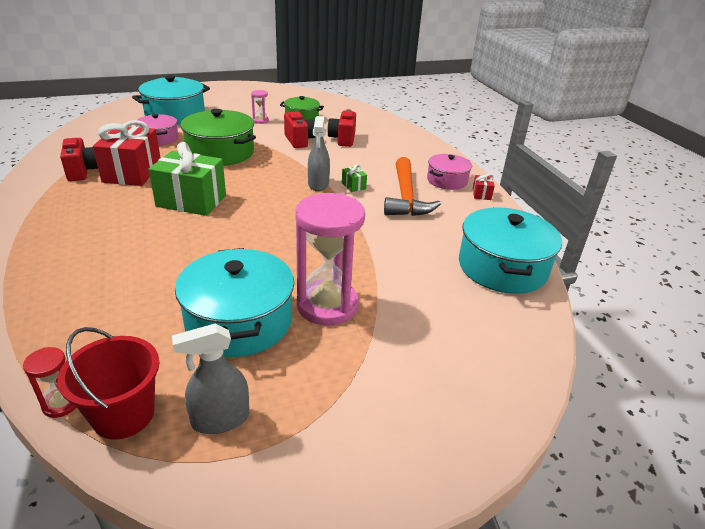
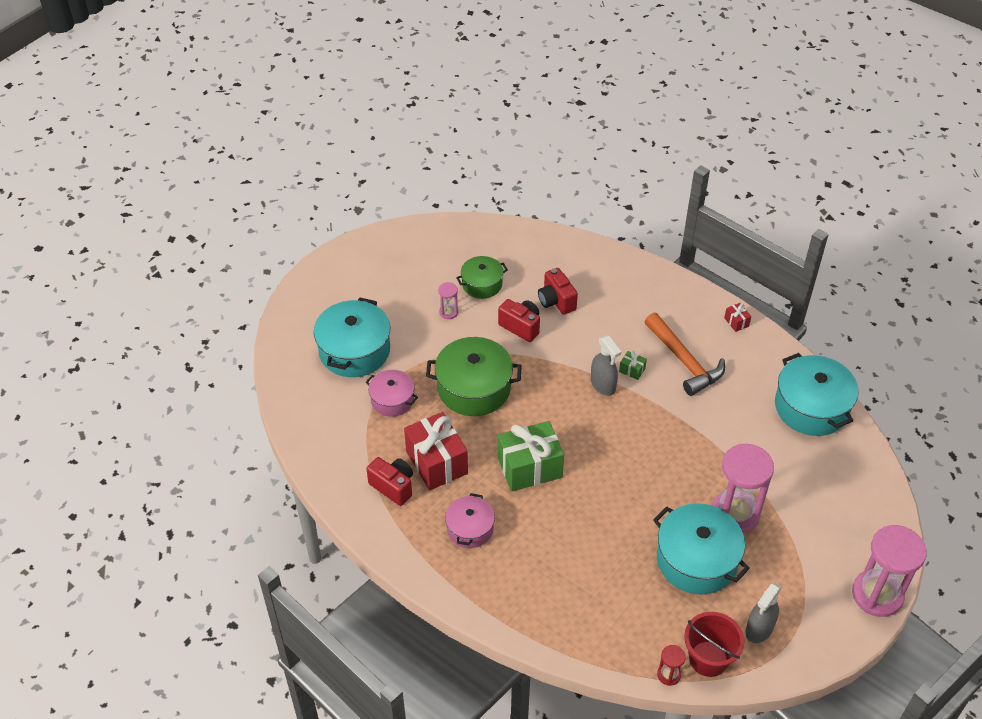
camera: 30 degrees left, 15 degrees up
pink pot [427,154,472,190] -> pink pot moved to [445,493,495,548]
none -> pink hourglass [852,525,927,617]

